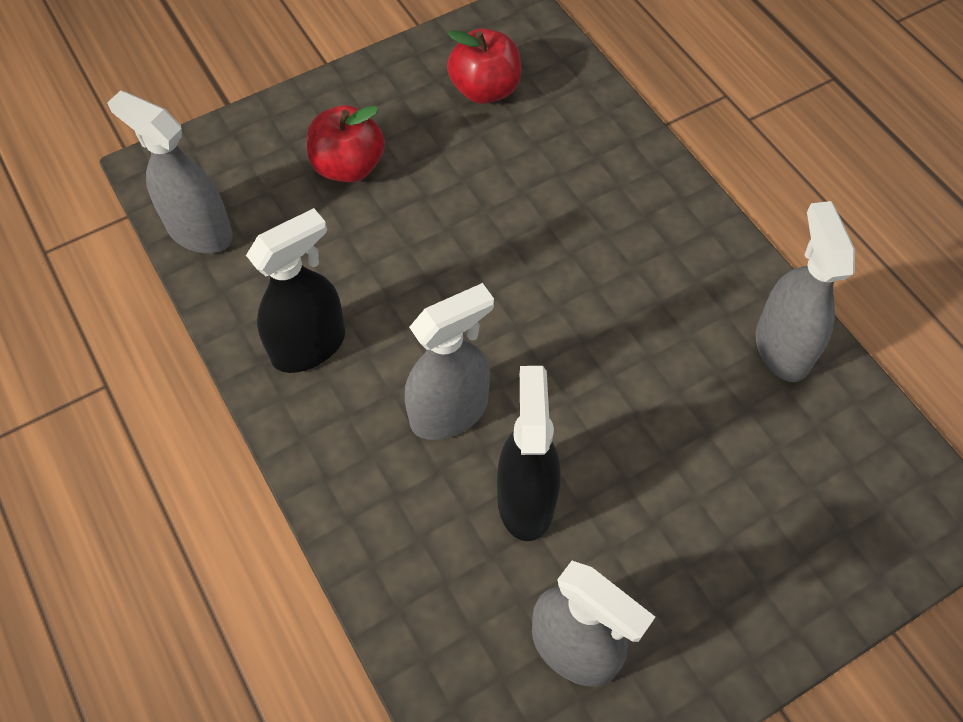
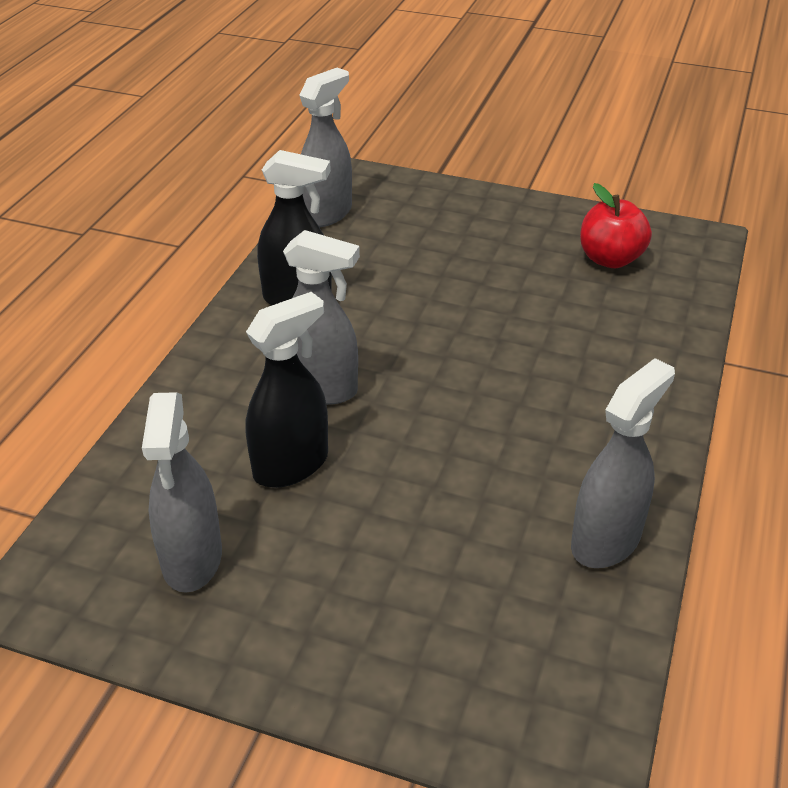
camera: 50 degrees right, 20 degrees down
grey spray bottle [107,90,233,253] -> grey spray bottle turned 45 degrees clockwise [299,68,352,227]
red apple [307,105,385,182] -> none

